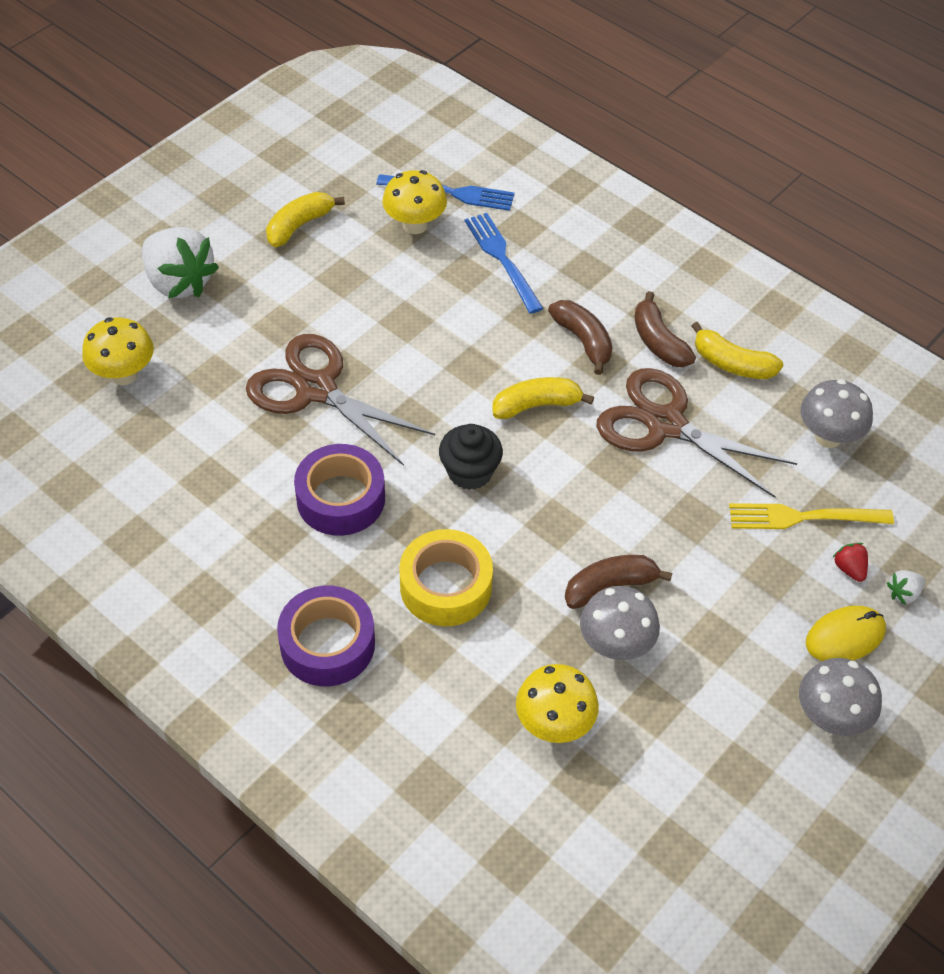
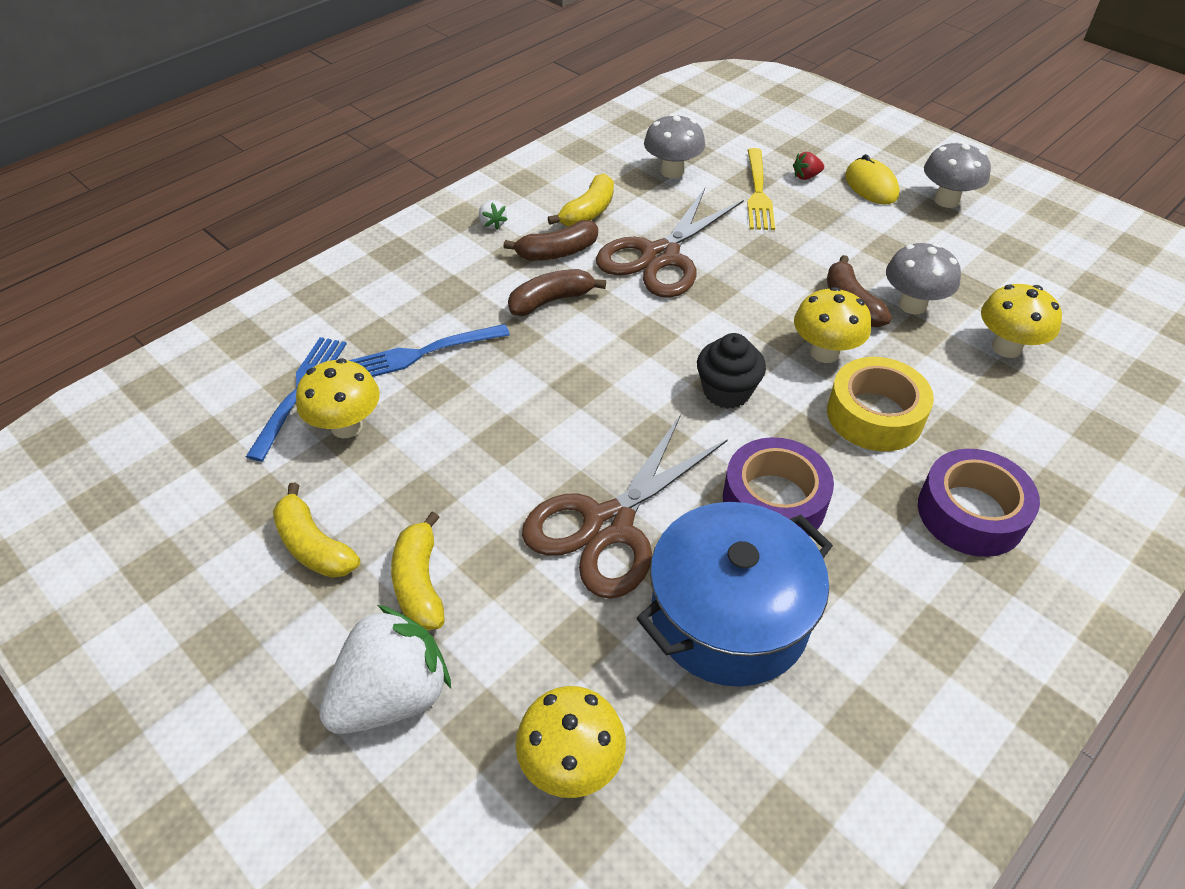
camera: 85 degrees left, 5 degrees down
yellow banana [492,377,594,419] -> yellow banana moved to [391,512,445,630]
white strawberry [887,570,926,605] -> white strawberry moved to [479,200,508,230]
none -> blue pot [637,502,833,687]
none -> yellow mushroom [794,287,871,363]

